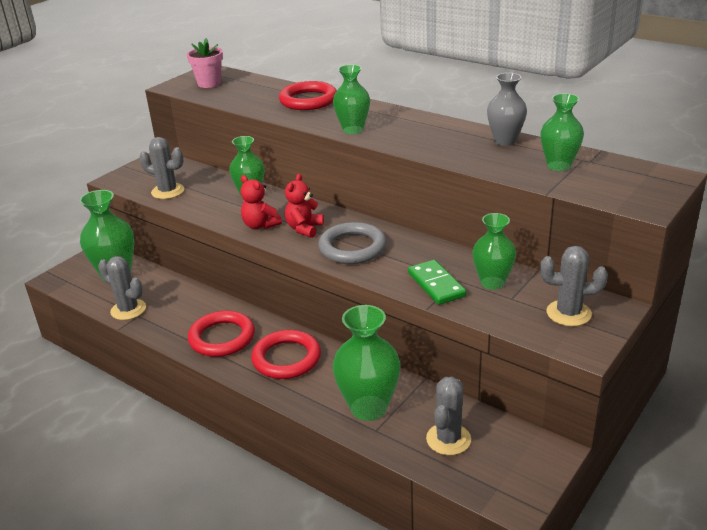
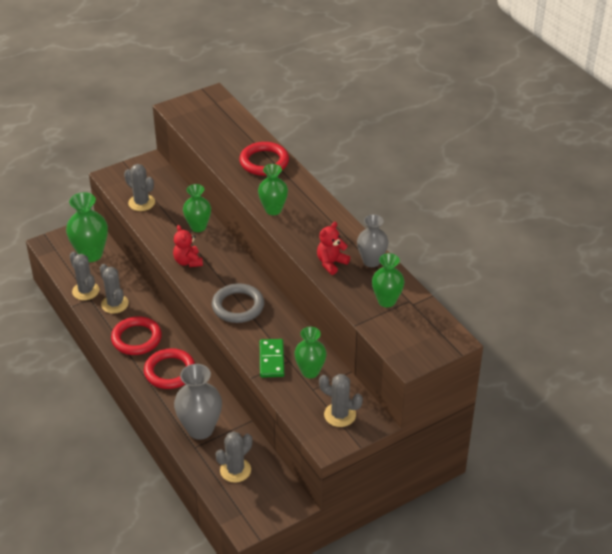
camera: 20 degrees right, 10 degrees up
pink flower pot [187,38,223,88] -> none
red teddy bear [285,174,324,238] -> red teddy bear moved to [317,222,350,275]
green vase [333,305,401,421] -> grey vase [174,364,222,440]
none -> grey cactus [100,264,129,314]

